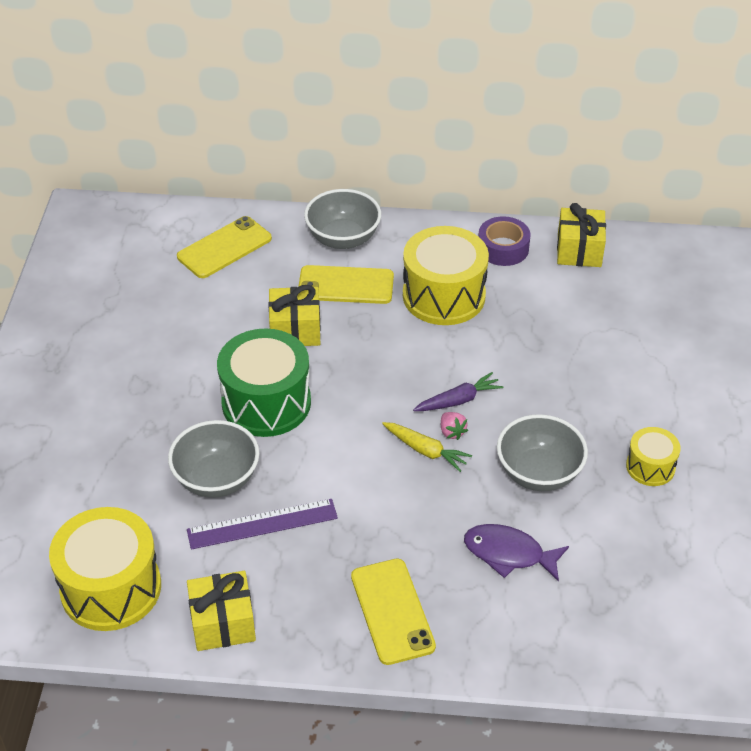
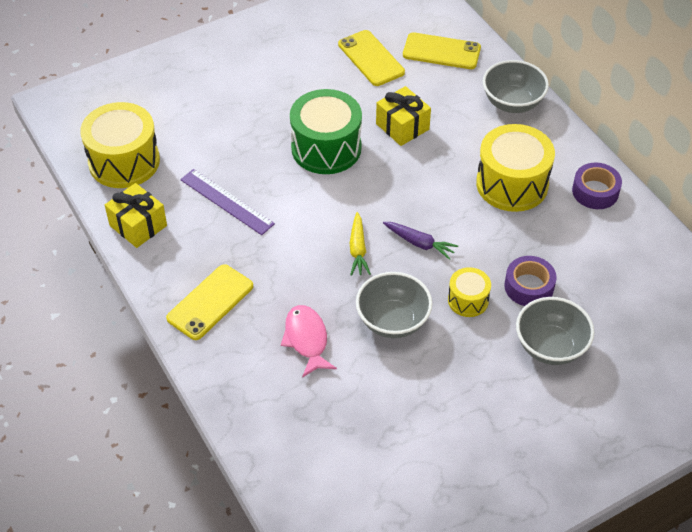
camera: 55 degrees right, 5 degrees up
grey bowl [168,420,259,498] -> grey bowl moved to [516,297,594,365]
yellow phone [298,265,394,304] -> yellow phone moved to [338,30,405,86]
pink strawberry [441,412,468,440] -> none
purple fish [464,524,569,582] -> pink fish [281,305,337,378]
yellow gift [557,203,606,267] -> none
yellow drum [626,427,681,486] -> yellow drum moved to [448,267,491,317]
none -> purple tape [504,256,557,306]

